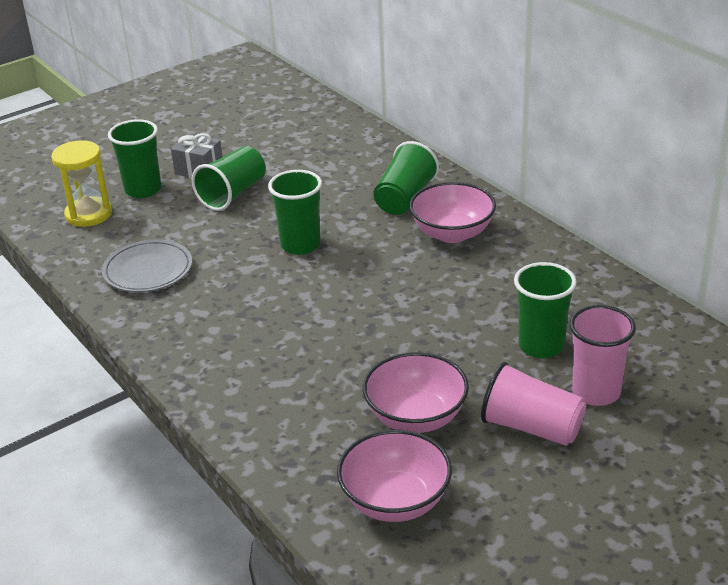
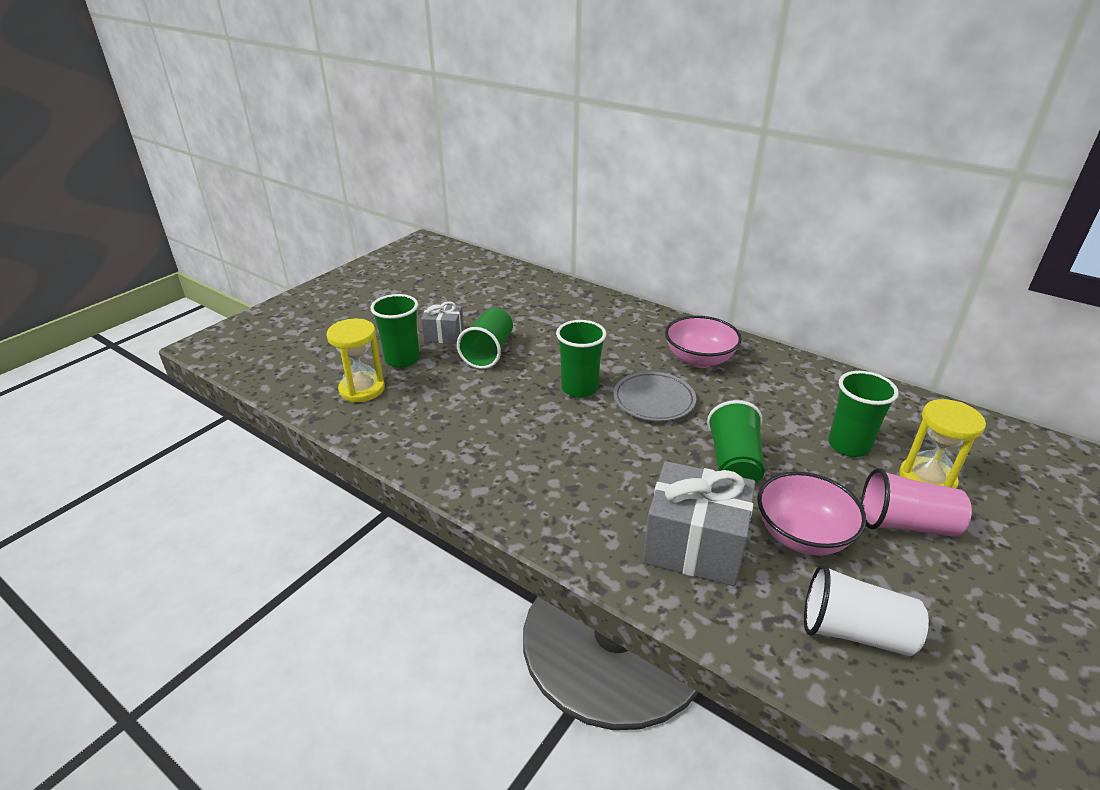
camera: 20 degrees left, 0 degrees up
grey plate [102,239,192,292] -> grey plate moved to [613,372,696,421]
pink bowl [337,430,452,522] -> white cup [804,564,929,656]
green cup [373,141,439,215] -> green cup moved to [707,400,765,483]
pink cup [569,305,636,406] -> yellow hourglass [899,399,986,489]
none -> grey gift [643,461,756,586]

